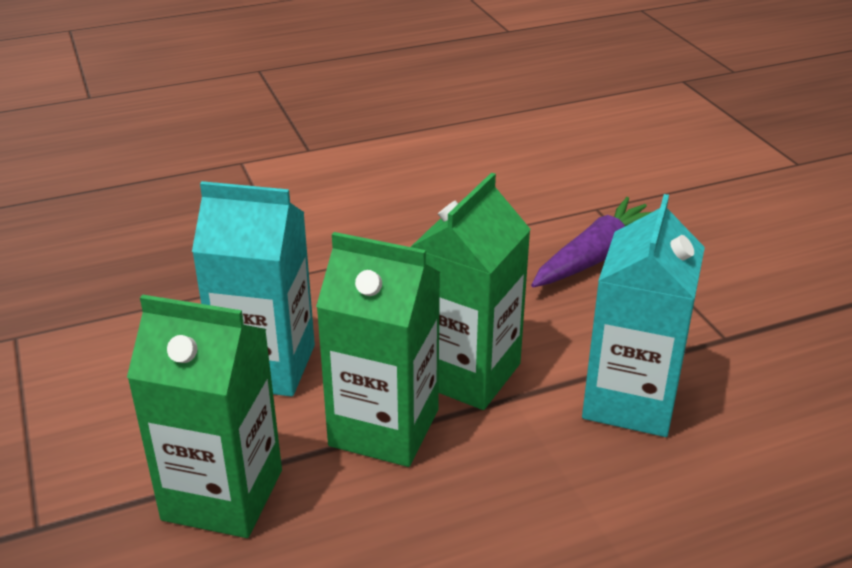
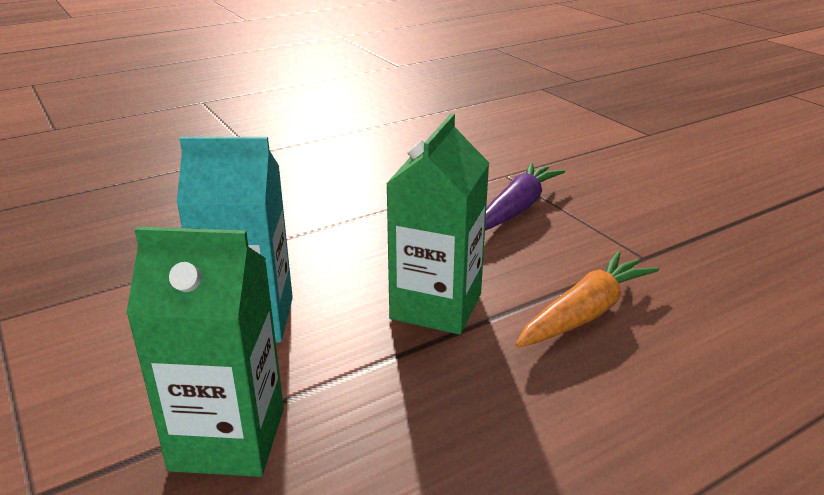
camera: 10 degrees left, 5 degrees down
green carton [316,232,440,467] -> none
turquoise carton [582,194,705,437] -> orange carrot [515,251,659,347]

